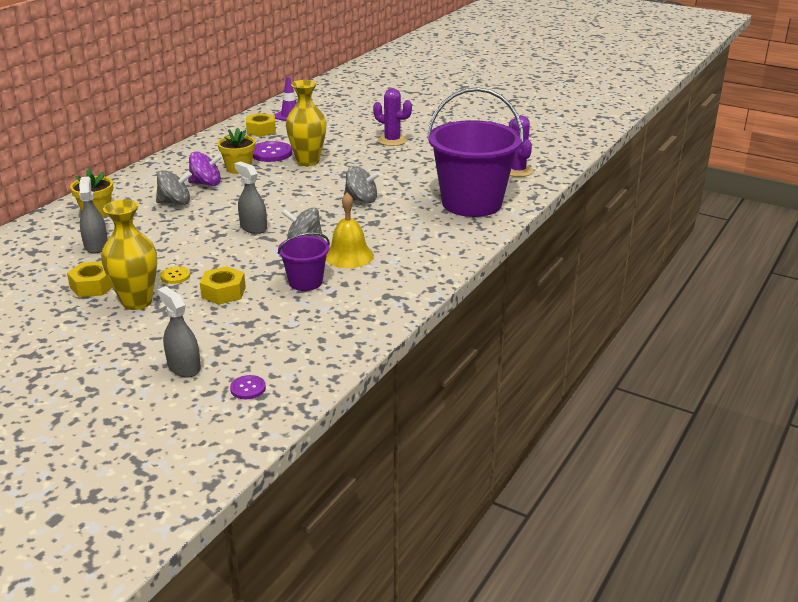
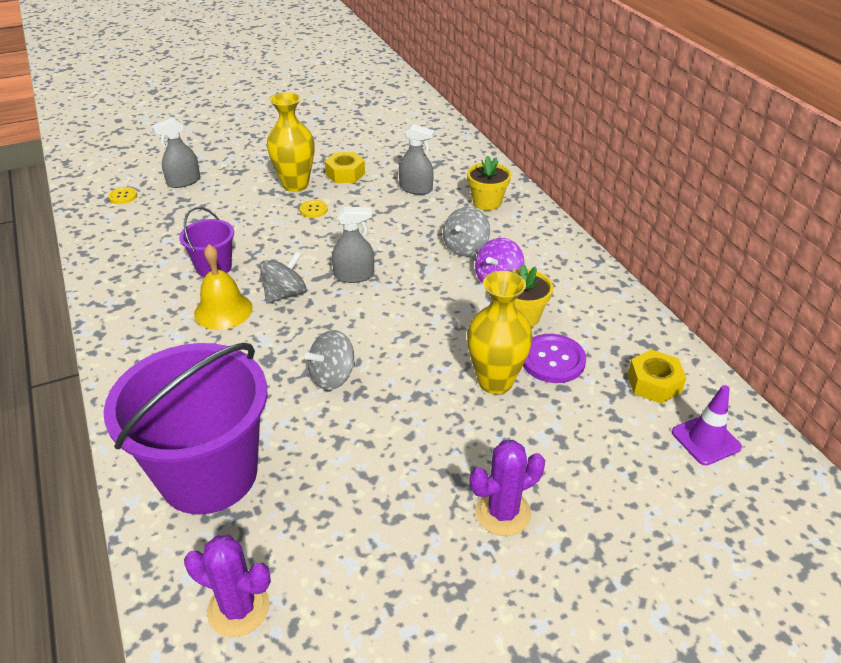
camera: 125 degrees right, 10 degrees up
grey spray bottle [157,286,201,378] -> grey spray bottle turned 150 degrees clockwise [151,118,200,188]
yellow nut [200,266,246,305] -> none
purple button [230,375,266,399] -> yellow button [108,187,137,204]

